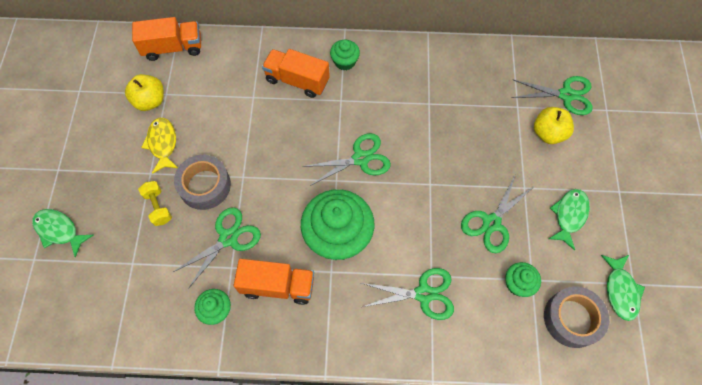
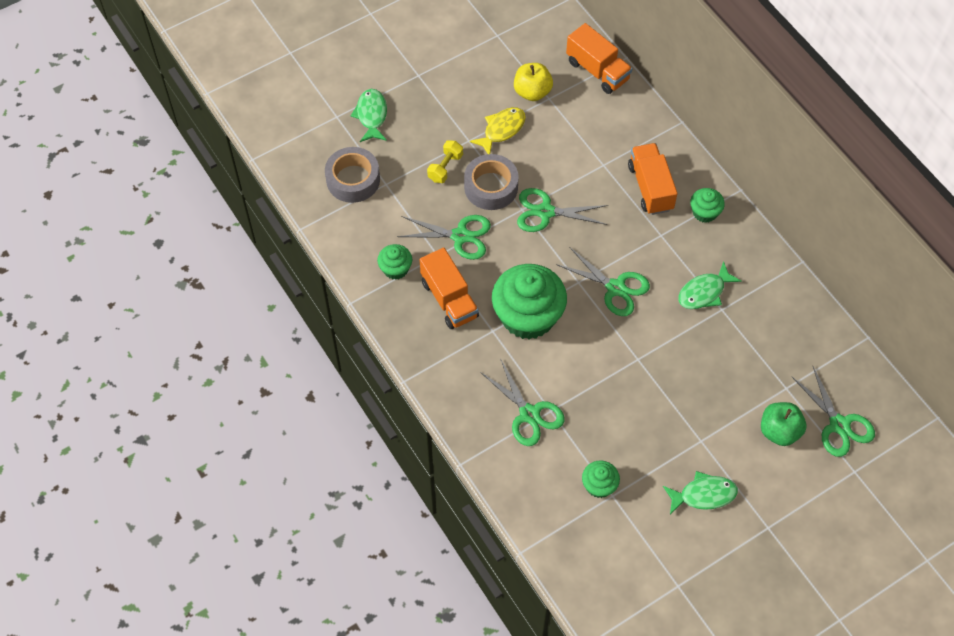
camera: 55 degrees right, 5 degrees down
green scissors [461,176,535,253] -> green scissors moved to [517,188,608,232]
yellow apple [534,107,574,144] -> green apple [761,402,806,446]
grey tape [544,286,609,348] -> grey tape moved to [325,147,380,203]
green fish [601,255,645,321] -> green fish moved to [678,261,742,309]

